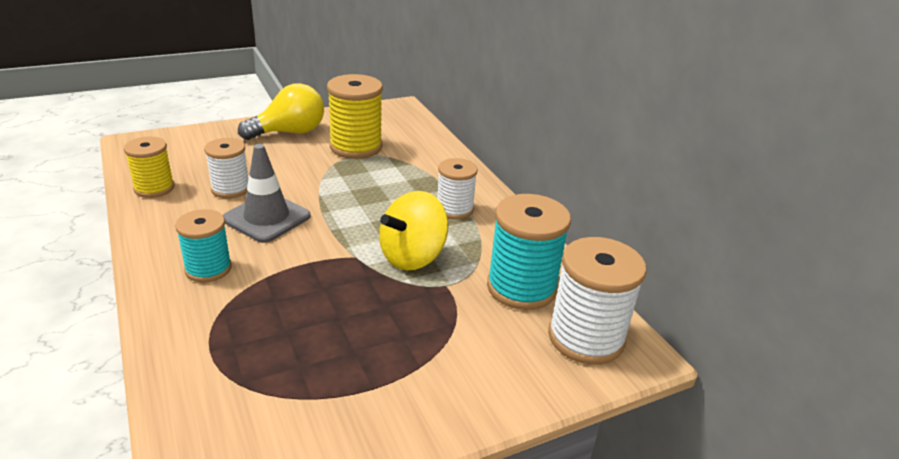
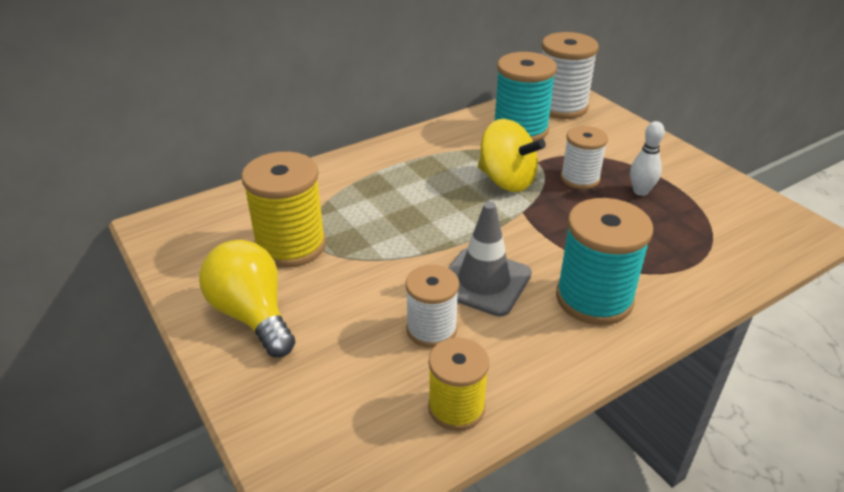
camera: 95 degrees left, 5 degrees up
turquoise spool [175,209,232,282] -> turquoise spool [556,198,653,325], size x1.58
white spool [437,158,478,219] -> white spool moved to [561,126,608,189]
none -> white bowling pin [630,121,665,196]

